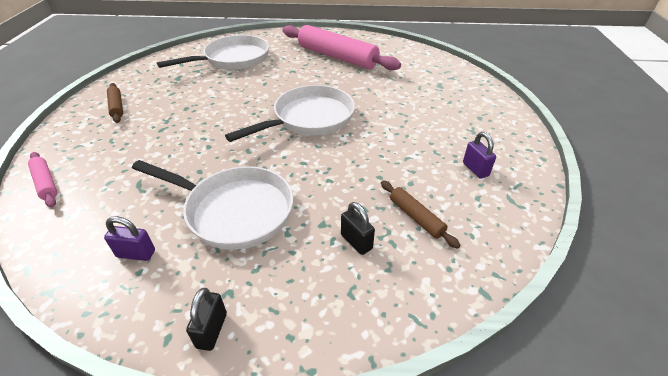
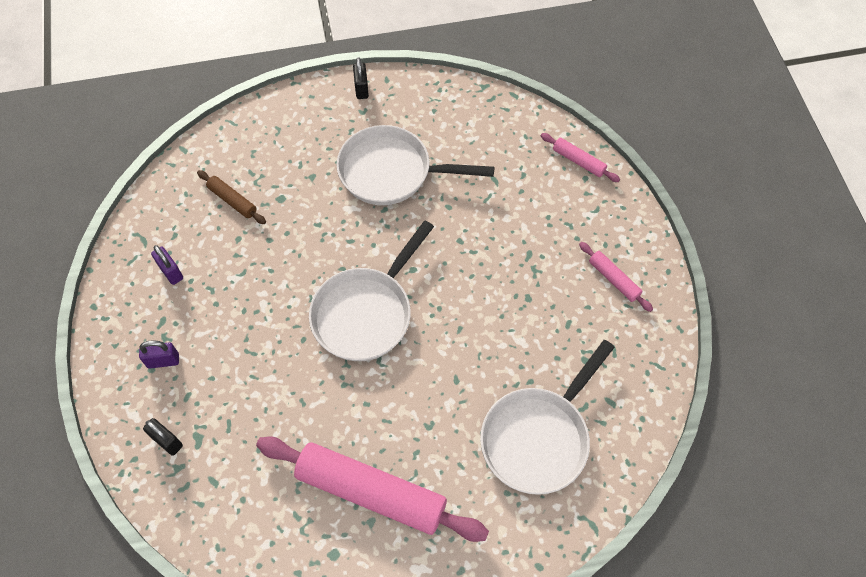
camera: 165 degrees right, 20 degrees up
purple padlock [104,216,155,261] -> purple padlock moved to [139,340,179,369]
brown rolling pin [107,83,123,123] -> pink rolling pin [579,242,653,312]
black padlock [341,202,375,255] -> black padlock moved to [143,418,183,456]

